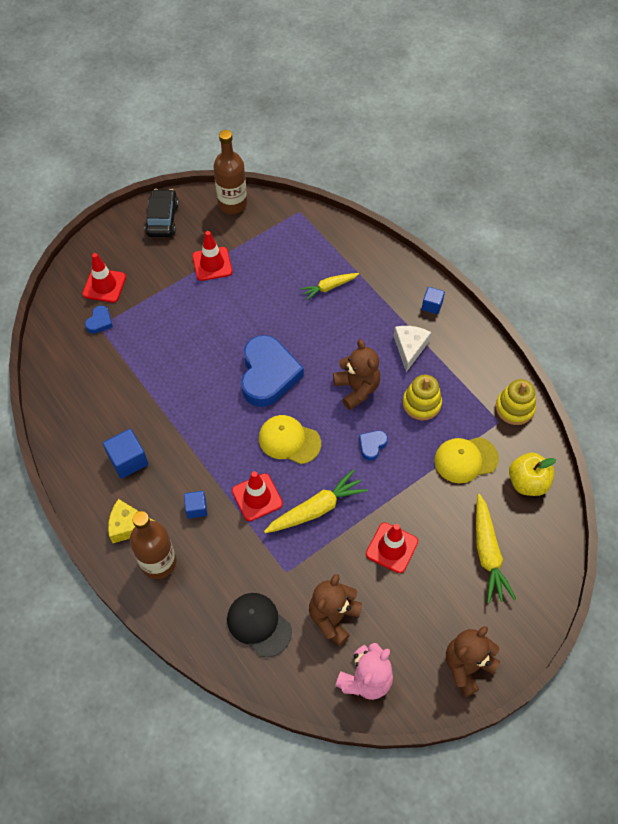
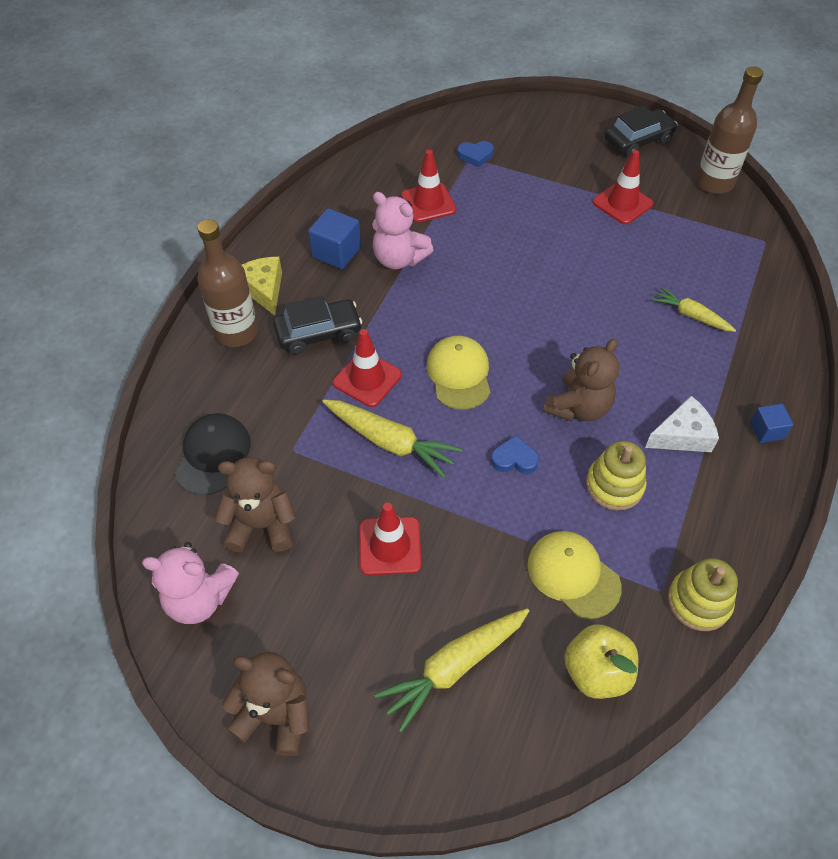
camera: 60 degrees right, 5 degrees down
red traffic cone [83,253,126,303] -> red traffic cone moved to [401,150,456,222]
blue cube [184,491,207,519] -> black car [273,296,362,354]
blue heart [241,335,304,407] -> none
none -> pink teddy bear [372,192,433,269]

